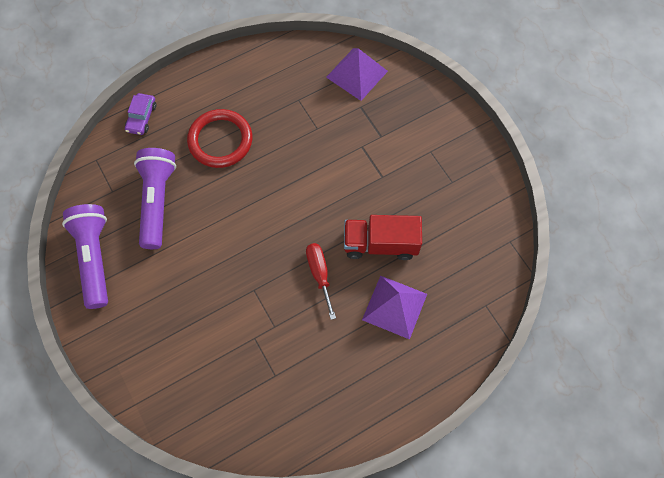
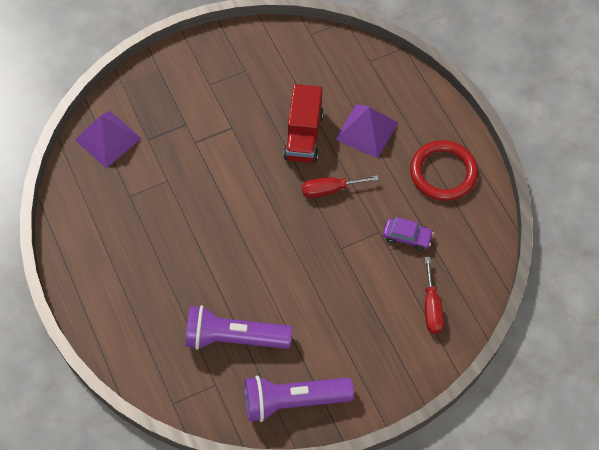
camera: 85 degrees left, 5 degrees down
purple car [125,93,156,135] -> purple car moved to [383,217,434,251]
red ring [187,109,252,168] -> red ring moved to [410,140,478,201]
none -> red screwdriver [425,257,444,334]

